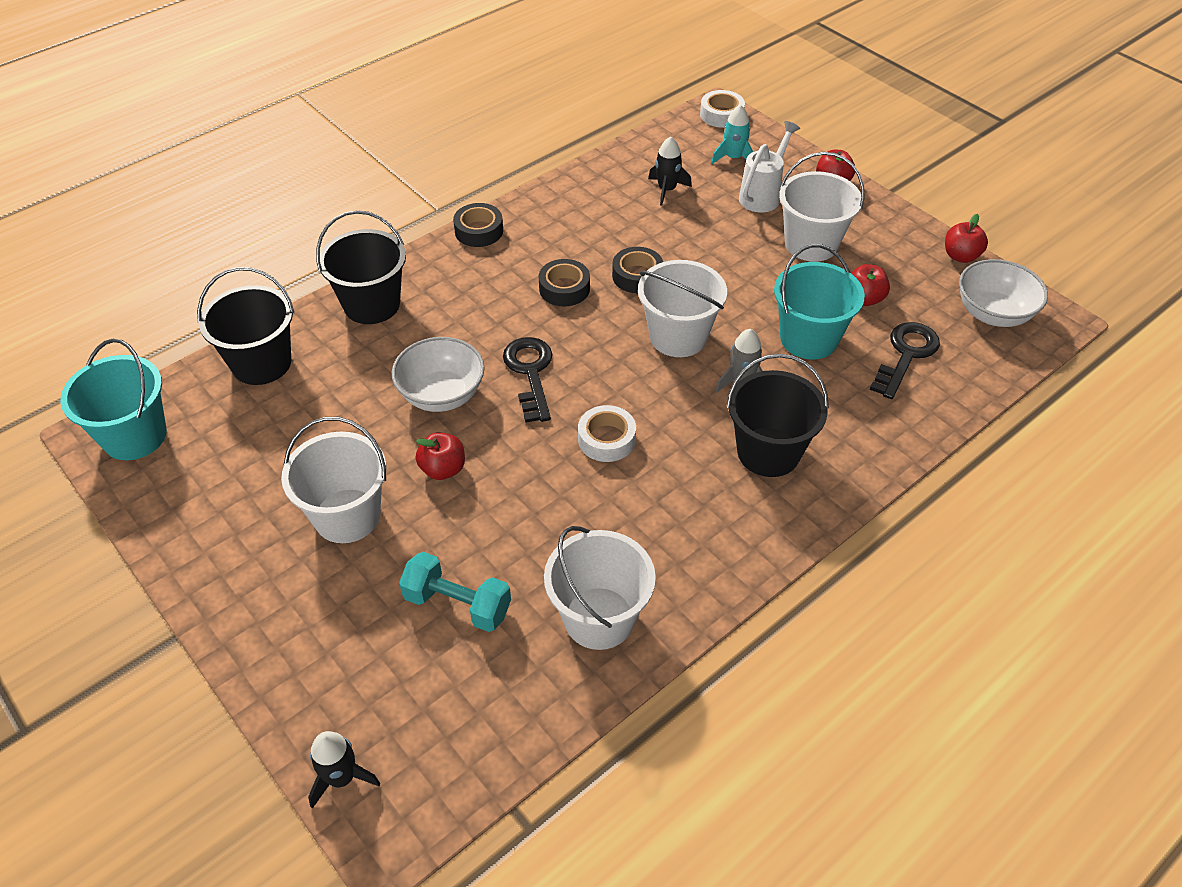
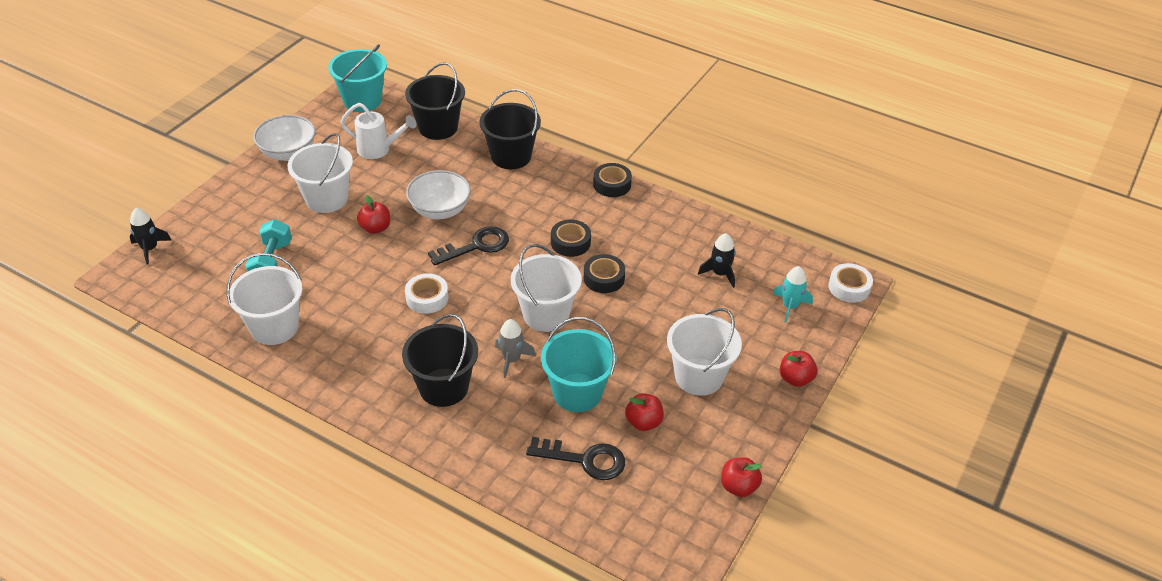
camera: 70 degrees right, 5 degrees down
white watering can [739,121,800,212] -> white watering can moved to [340,103,416,159]
white bowl [959,259,1048,327] -> white bowl moved to [253,115,316,161]

